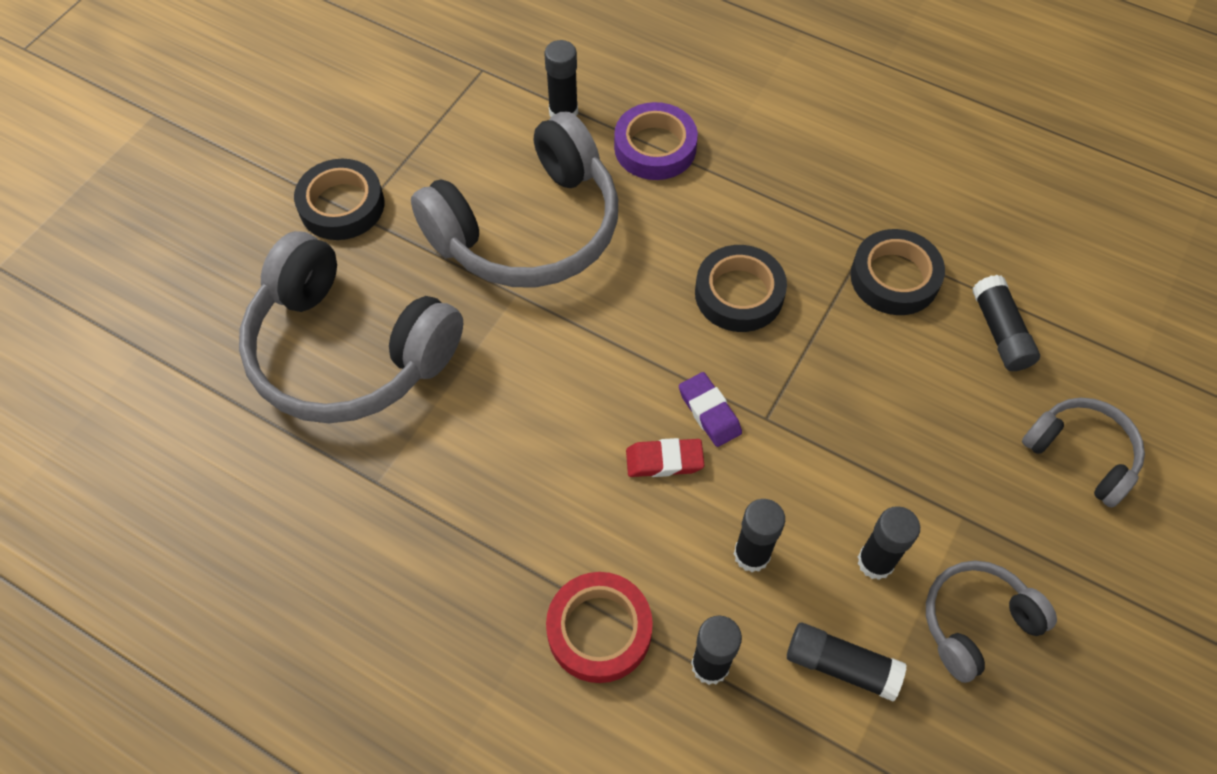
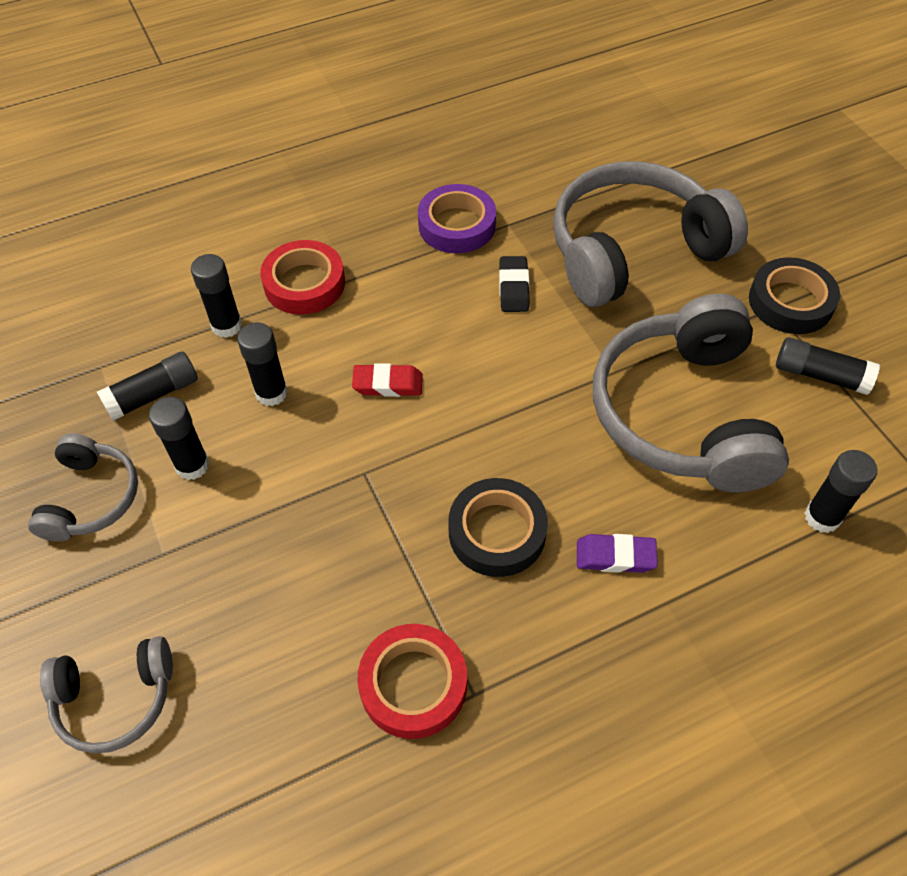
camera: 125 degrees right, 5 degrees down
purple tape [614,102,698,180] -> purple tape moved to [418,184,496,253]
red eraser [626,438,704,477] -> red eraser turned 60 degrees clockwise [352,363,423,397]
purple eraser [679,372,742,447] -> purple eraser moved to [577,534,658,573]
black tape [850,229,945,315] -> red tape [357,624,467,739]
black glue stick [972,275,1040,371] -> black glue stick moved to [776,337,880,395]
none -> black eraser [499,256,530,312]

